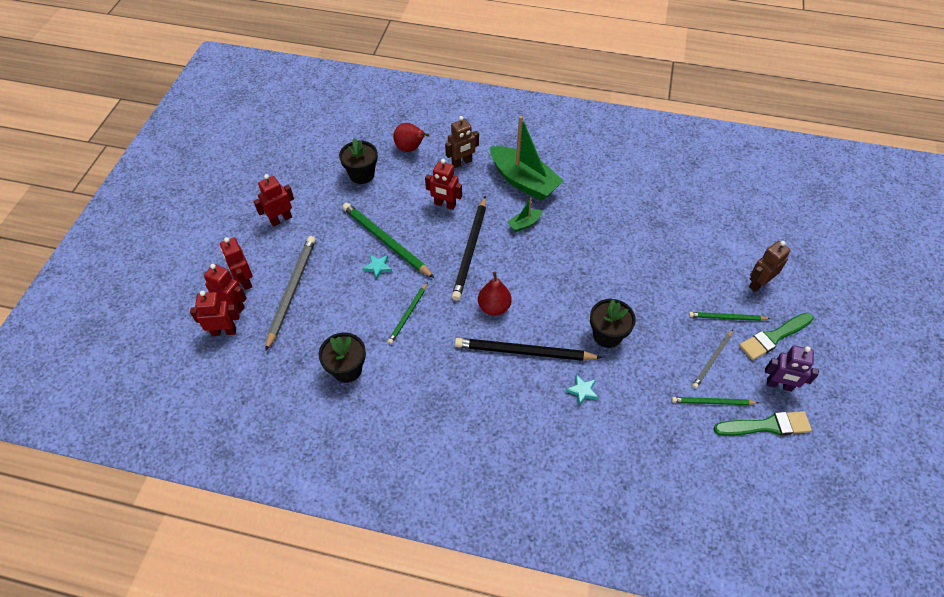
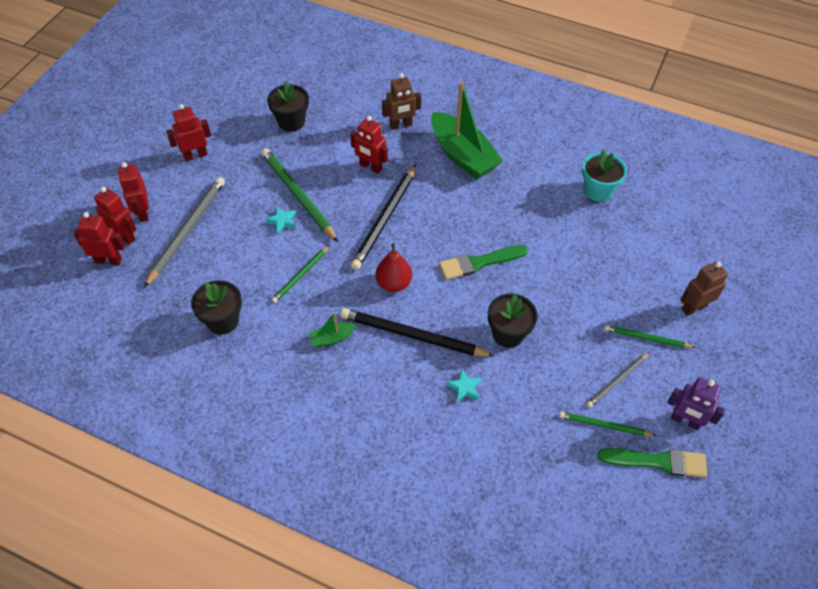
camera: 10 degrees right, 0 degrees up
red pear [393,123,429,152] -> none
green boat [507,198,543,232] -> green boat moved to [308,312,356,347]
green brush [739,313,814,360] -> green brush moved to [439,245,528,280]
none -> turquoise flower pot [582,149,627,201]

